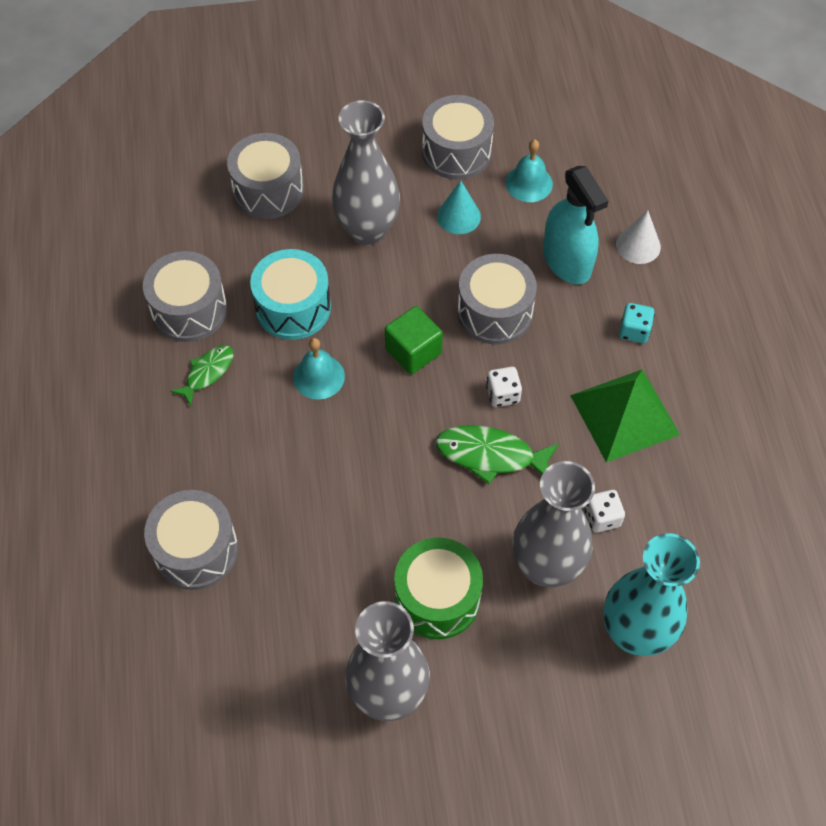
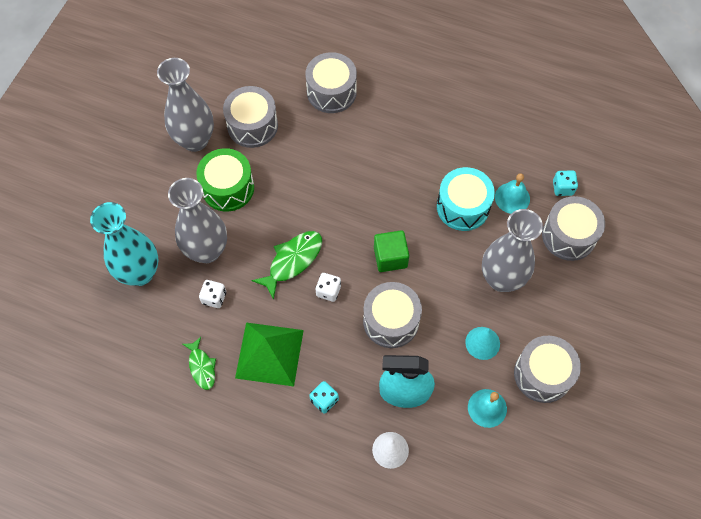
camera: 120 degrees right, 5 degrees up
grey drum [143,251,227,342] -> grey drum moved to [223,86,278,148]
green fish [170,345,234,406] -> green fish moved to [182,337,216,390]
turquoise bell [293,338,345,399] -> turquoise bell moved to [495,173,530,214]
none -> turquoise dice [553,170,578,196]

